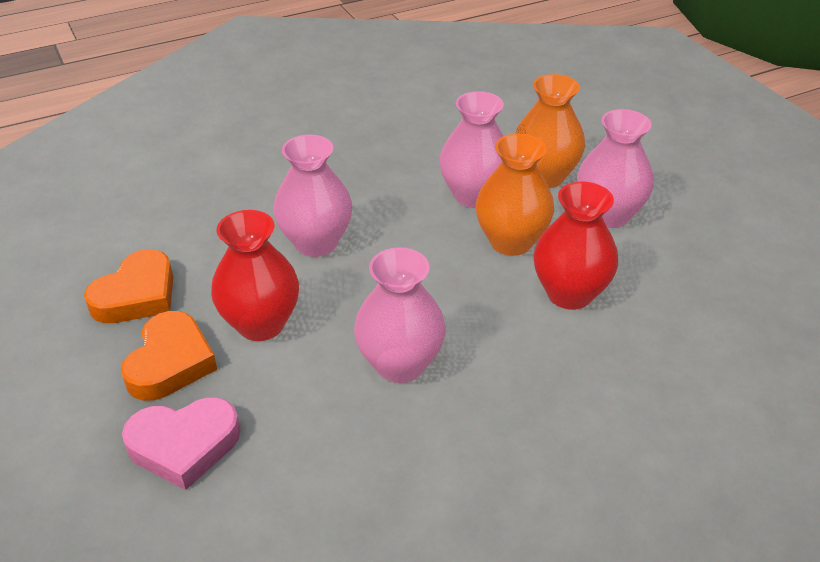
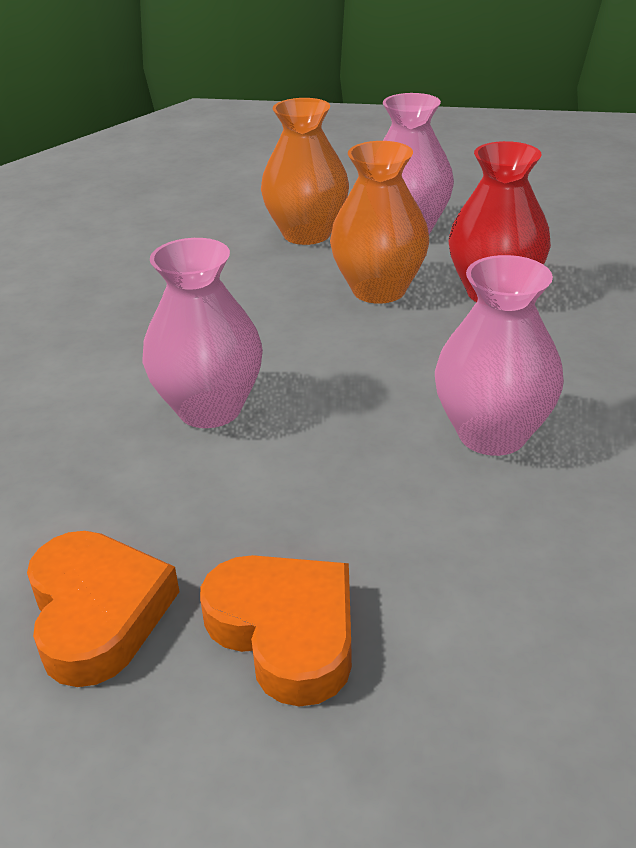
camera: 50 degrees left, 5 degrees down
pink heart [122,397,240,490] -> none
red vase [211,210,299,341] -> none
pink vase [439,91,504,208] -> none

